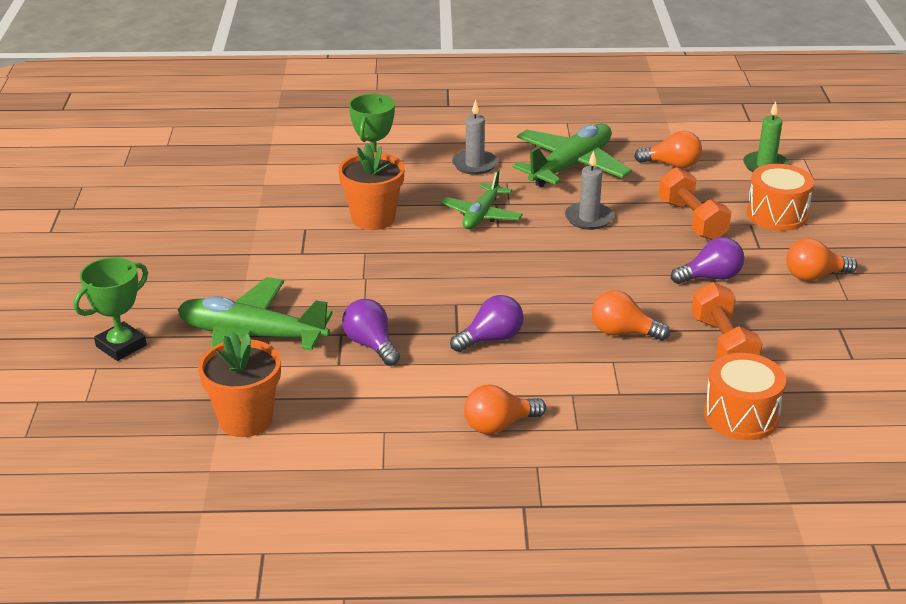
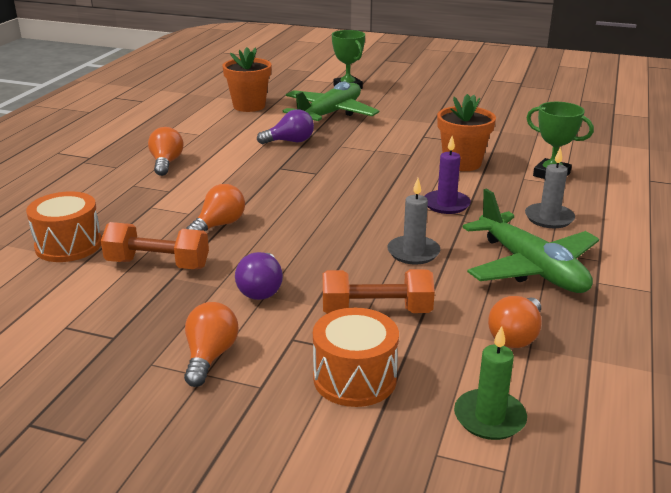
camera: 110 degrees right, 5 degrees down
green plane [440,170,523,229] -> purple candle [424,136,471,214]
purple light bulb [450,295,524,352] -> none

